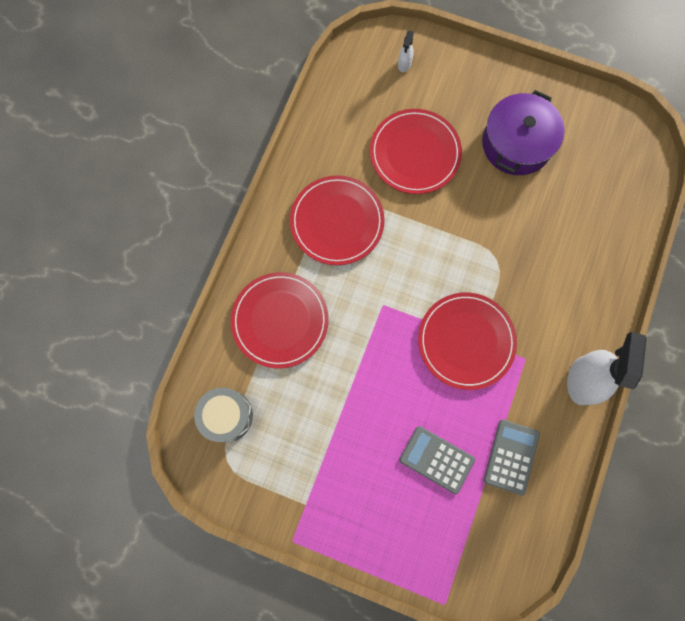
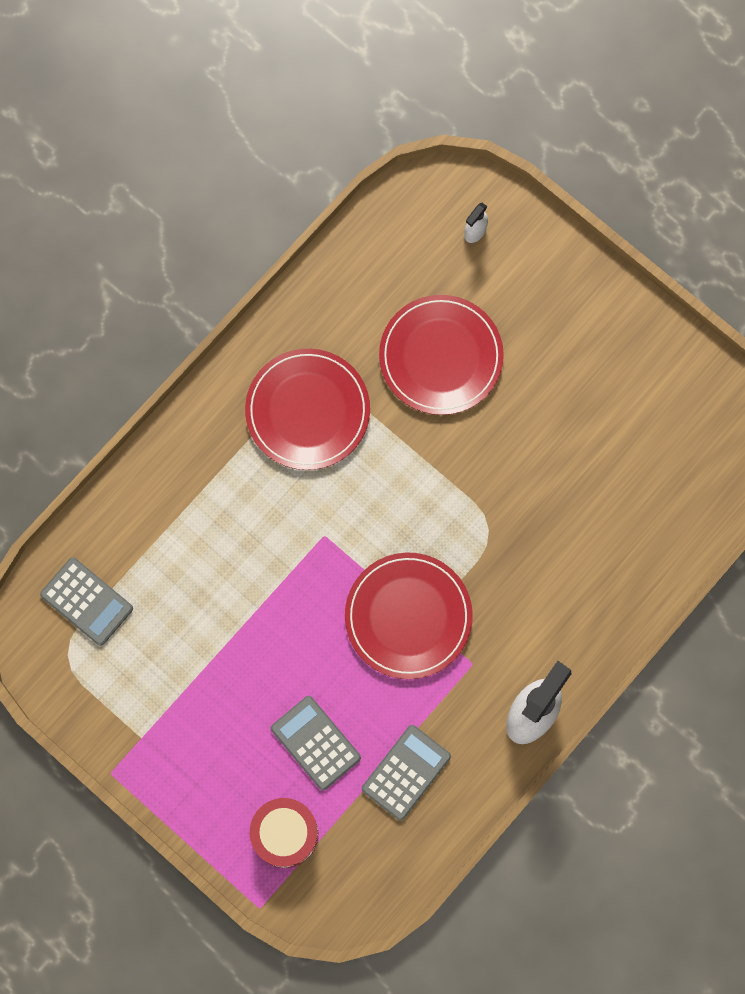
camera: 20 degrees right, 0 degrees up
grey drum [194,388,253,442] -> grey calculator [40,557,133,646]
red plate [231,272,329,368] -> none
purple pot [482,90,565,175] -> none
none -> red drum [250,798,318,868]

